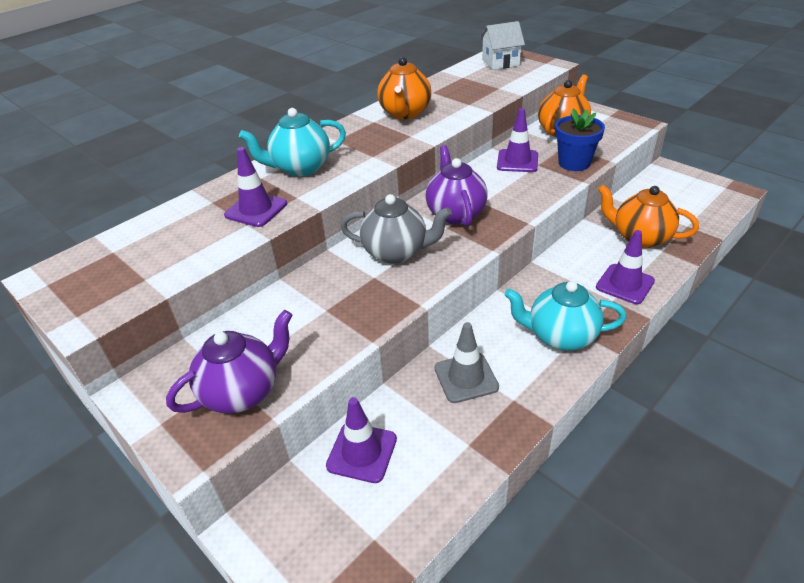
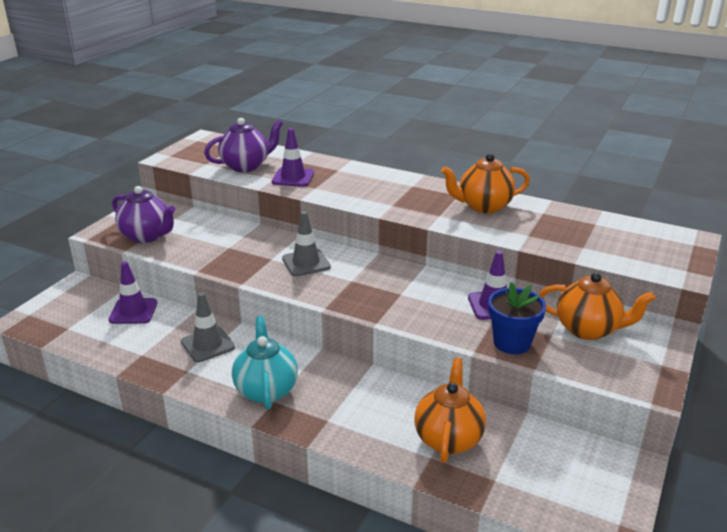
camera: 70 degrees right, 10 degrees down
turquoise teapot [239,108,346,176] -> none
grey teapot [340,194,452,264] -> grey traffic cone [282,211,331,276]
purple teapot [426,145,488,226] -> purple teapot moved to [204,118,283,172]
white house [480,21,525,70] -> none
purple traffic cone [596,230,655,304] -> none

